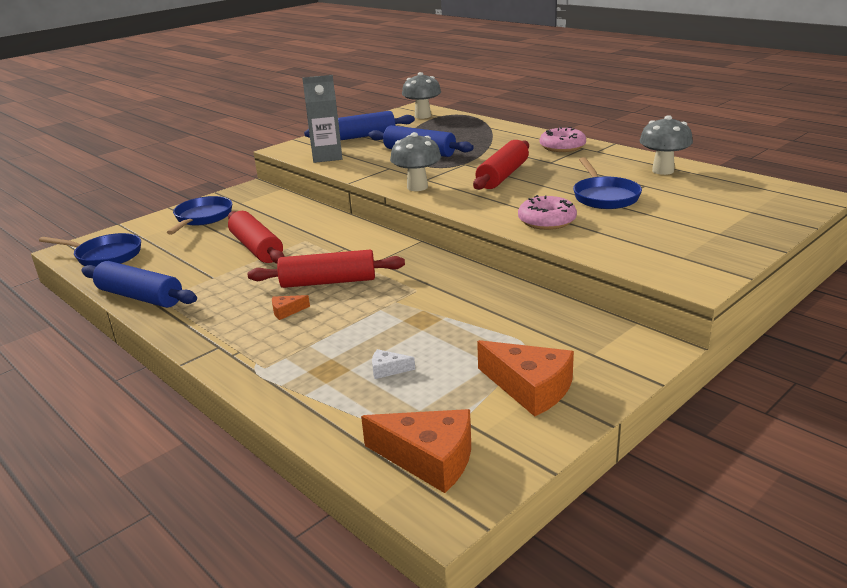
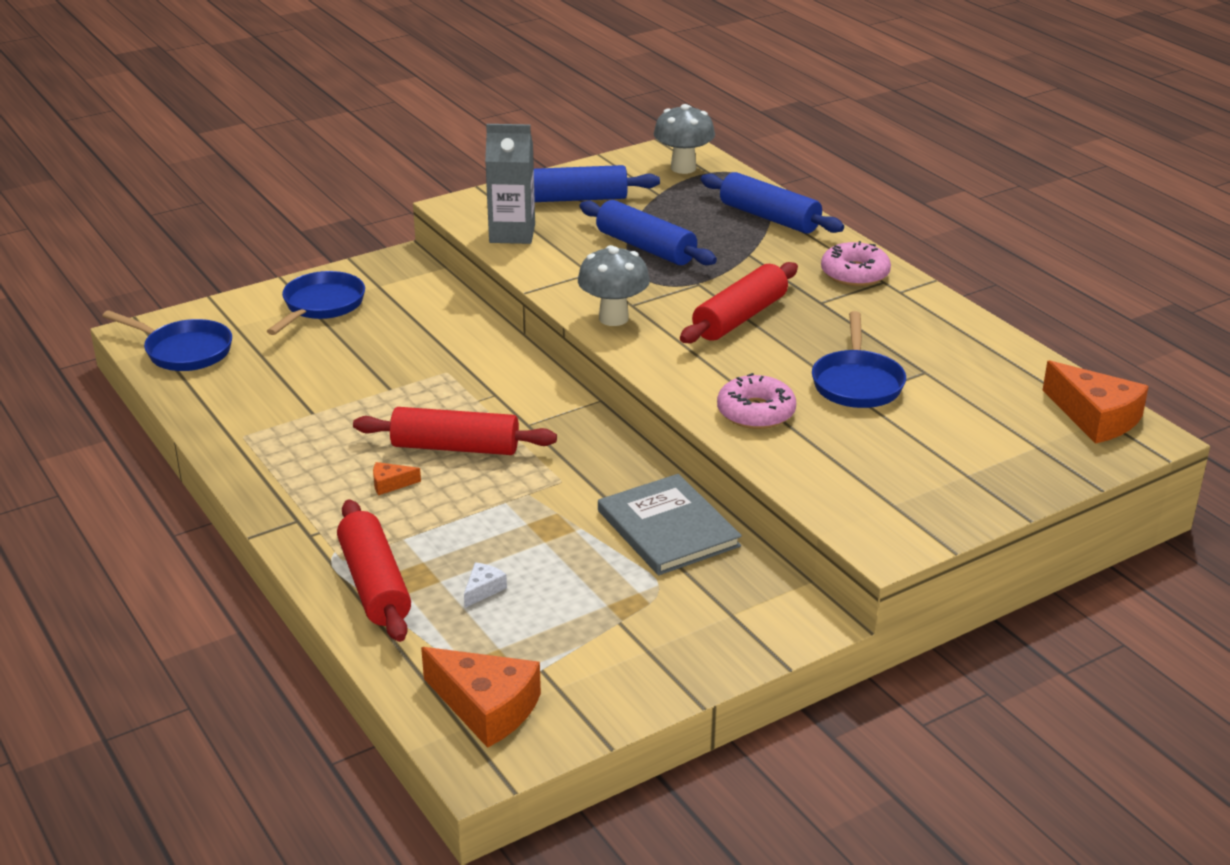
camera: 10 degrees right, 5 degrees up
blue rolling pin [81,261,197,308] -> blue rolling pin moved to [701,172,844,234]
red rolling pin [228,211,285,264] -> red rolling pin moved to [337,500,411,642]
white cheese [372,349,415,379] -> white cheese turned 105 degrees clockwise [464,562,507,608]
orange cheese [477,340,574,417] -> orange cheese moved to [1042,360,1149,444]
grey mushroom [639,115,693,175] -> none
none -> grey book [598,474,742,575]

